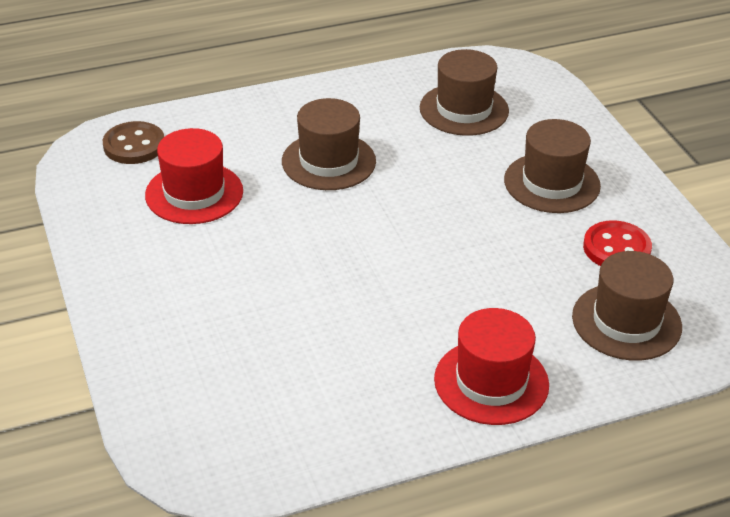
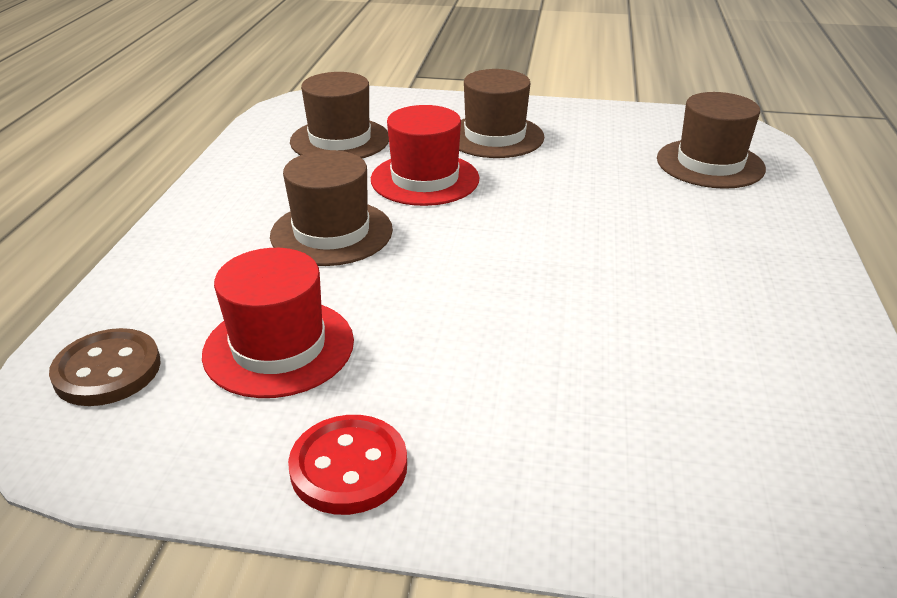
camera: 60 degrees left, 5 degrees down
red hat [434,308,549,425] -> red hat moved to [371,105,480,206]
red button [583,220,652,266] -> red button moved to [288,415,407,515]

